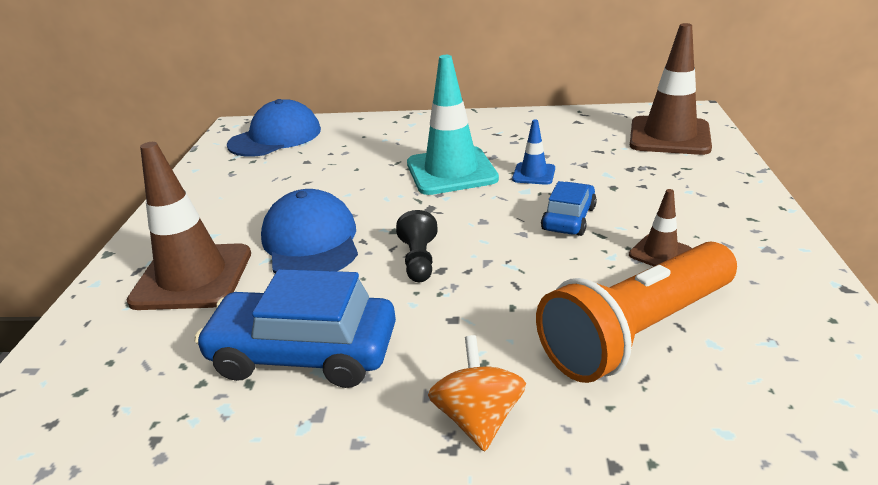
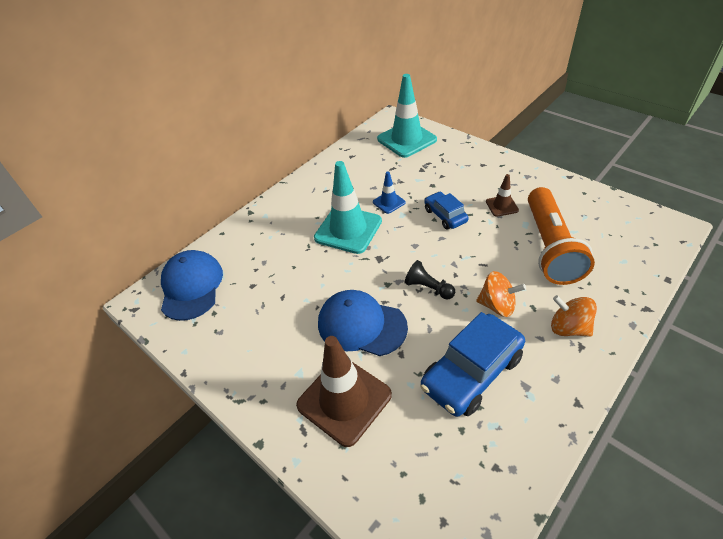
camera: 50 degrees left, 15 degrees up
brown traffic cone [630,23,712,155] -> turquoise traffic cone [377,74,437,158]
none -> orange spinning top [476,271,526,317]

